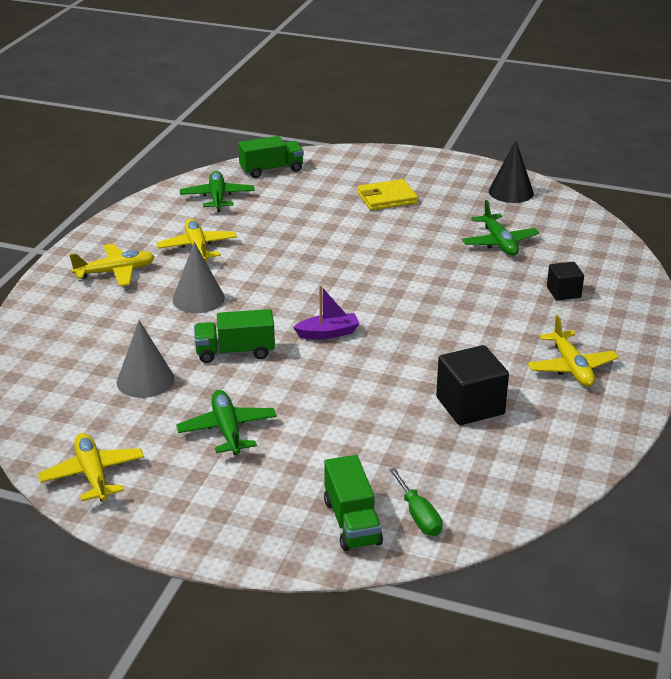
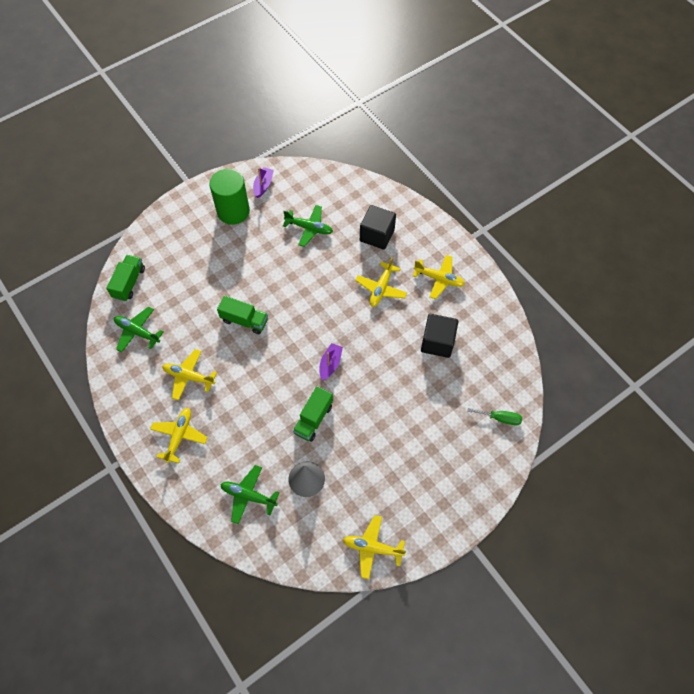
camera: 55 degrees left, 30 degrees up
grey cone [172,242,225,313] -> none
green plane [176,390,277,455] -> green plane moved to [220,465,280,524]
green truck [324,455,383,551] -> green truck moved to [217,296,268,334]
yellow wallet [358,179,418,211] -> none
black cone [489,140,534,203] -> purple boat [253,167,274,198]
black cube [547,262,584,301] -> black cube [360,205,396,250], size x1.68
none -> green cylinder [209,169,250,225]
none -> yellow plane [355,257,407,307]

